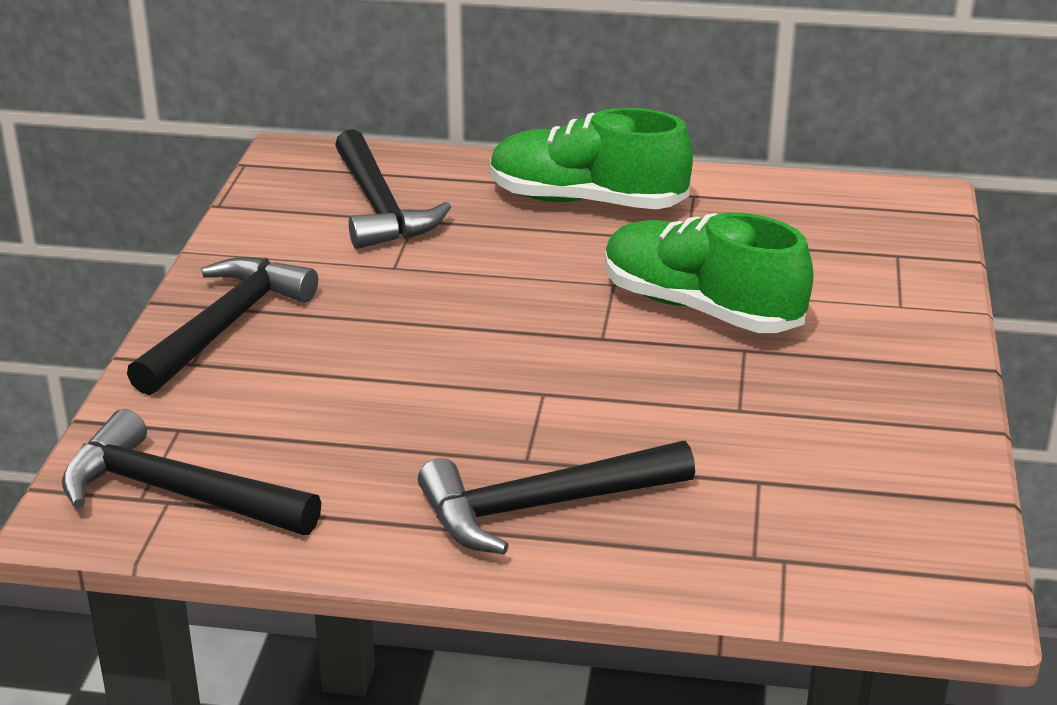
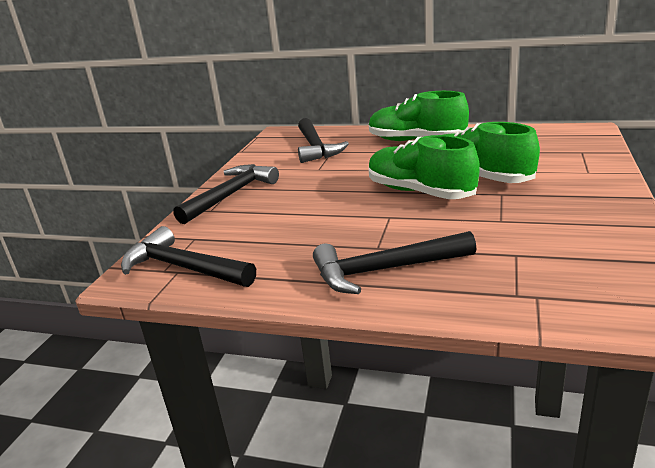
camera: 10 degrees right, 5 degrees down
none -> green shoe [369,135,480,199]

